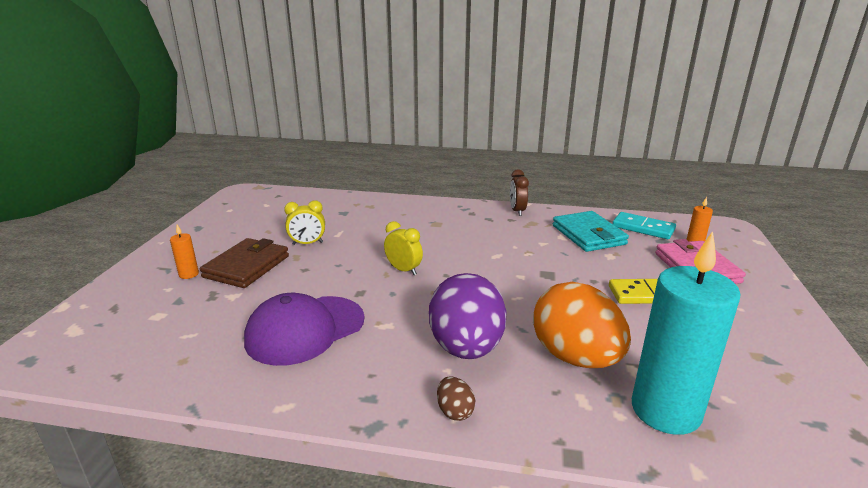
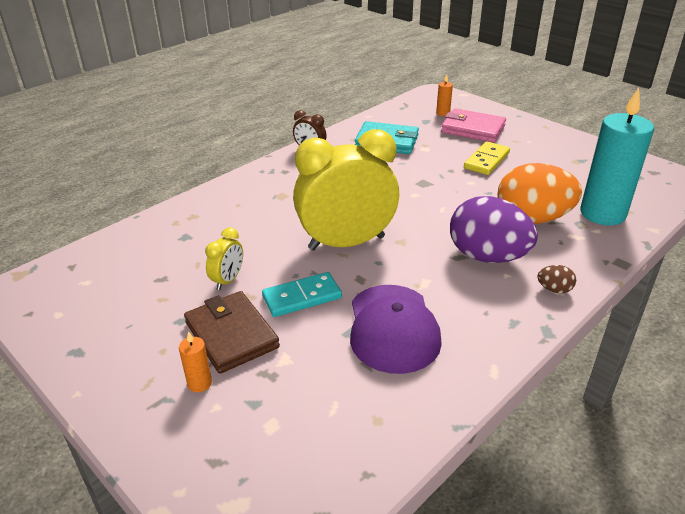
camera: 55 degrees left, 10 degrees up
yellow clock [384,221,423,275] -> yellow clock [293,129,399,250], size x2.34
turquoise domino [612,212,676,239] -> turquoise domino moved to [262,272,342,317]

